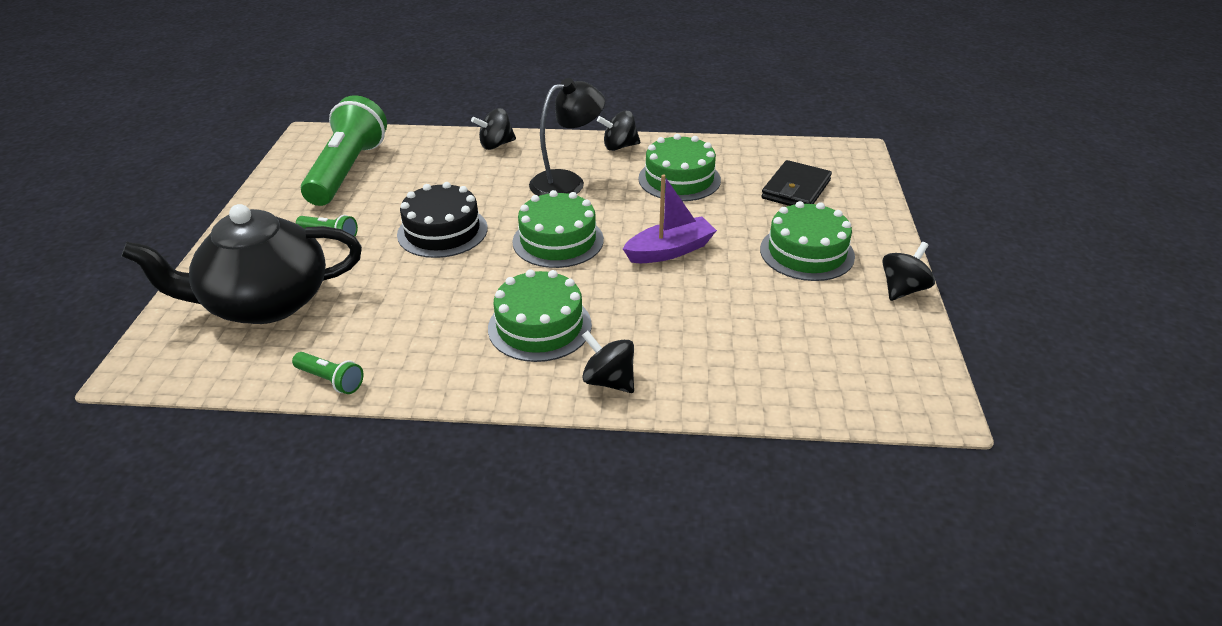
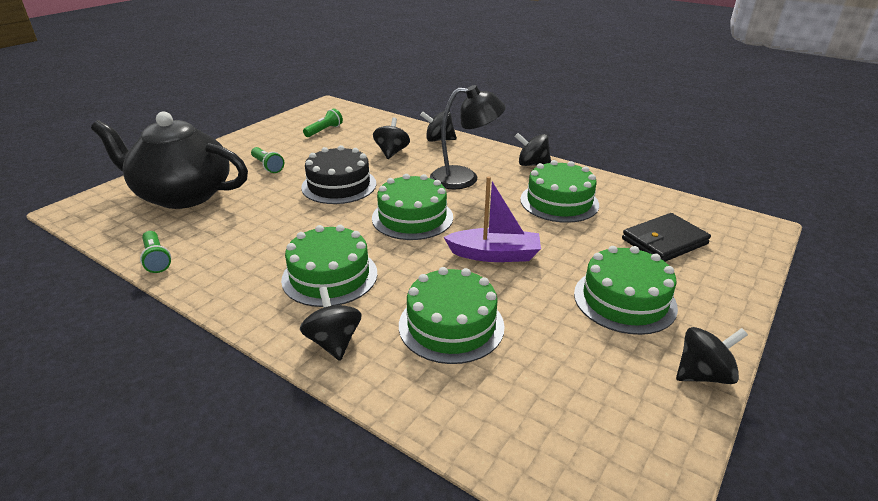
camera: 30 degrees right, 5 degrees down
green flashlight [301,95,387,206] -> green flashlight [303,109,343,137], size x0.42
none -> black spinning top [373,118,410,159]
none -> green cake [399,267,505,364]

